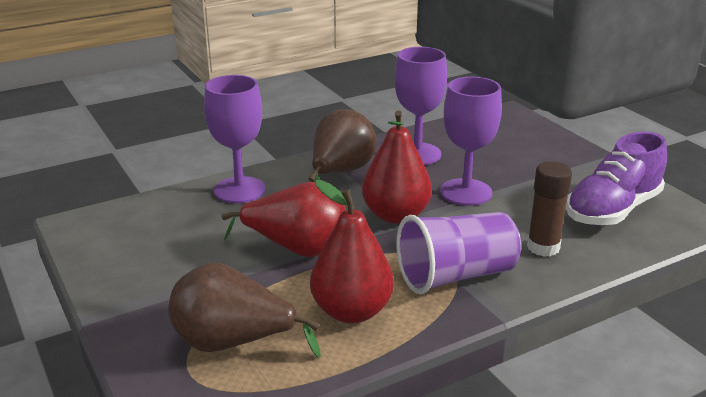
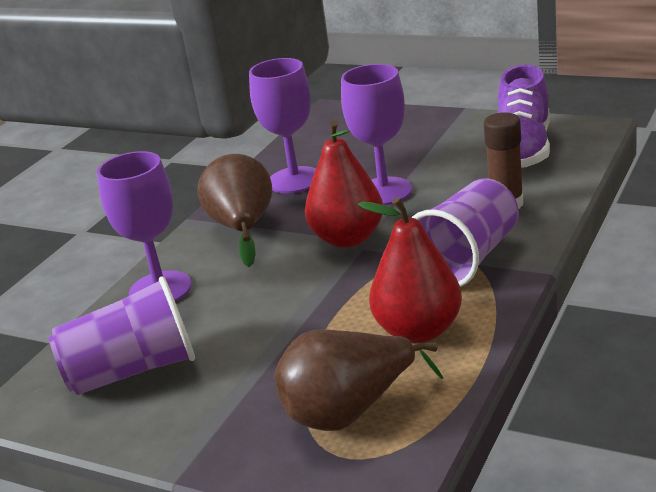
camera: 30 degrees left, 0 degrees up
red pear [222,182,346,257] -> none
none -> purple cup [49,276,195,395]

